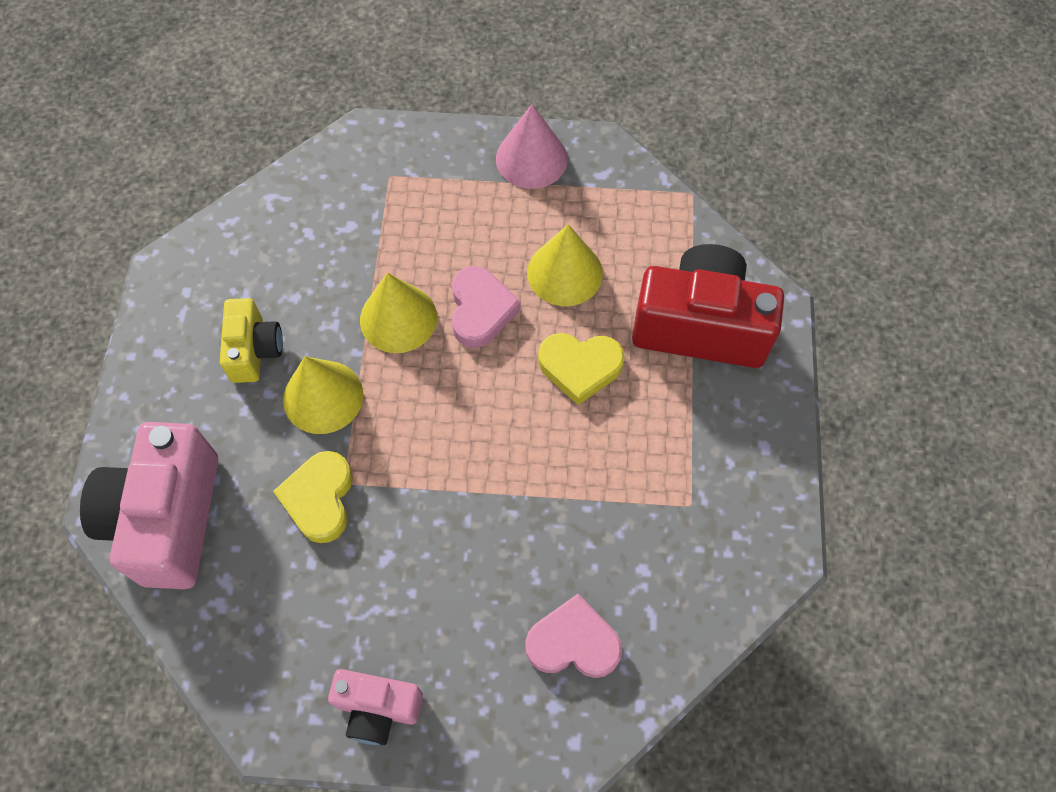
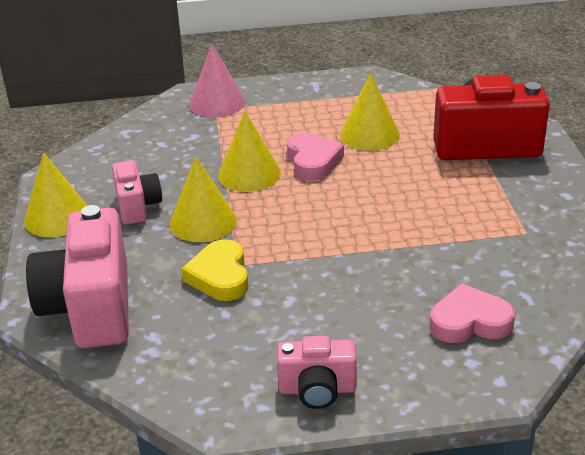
camera: 10 degrees left, 30 degrees down
yellow camera [220,298,283,383] -> pink camera [112,160,162,225]
pink cone [496,104,568,189] -> pink cone moved to [190,44,245,117]
yellow heart [538,333,625,405] -> none
none -> yellow cone [24,152,88,237]

